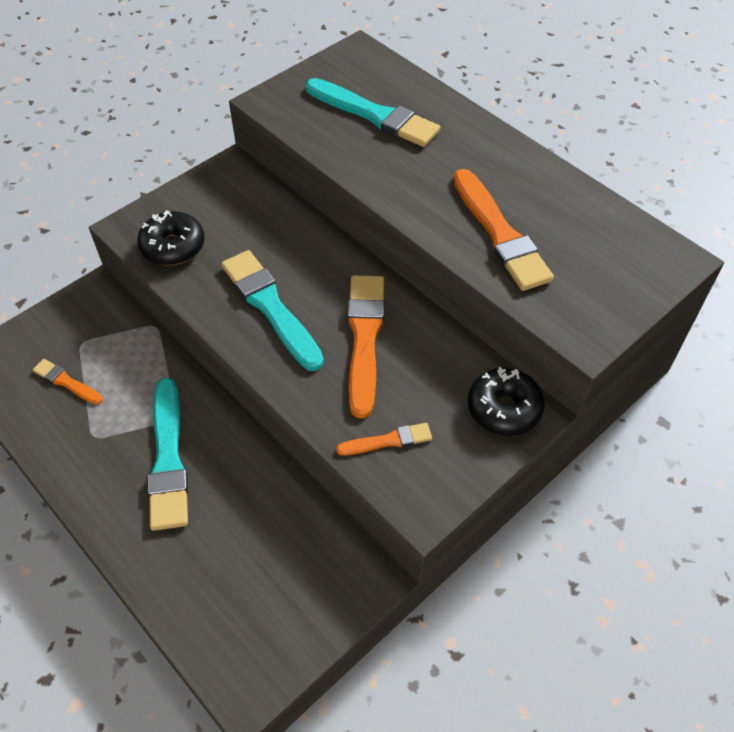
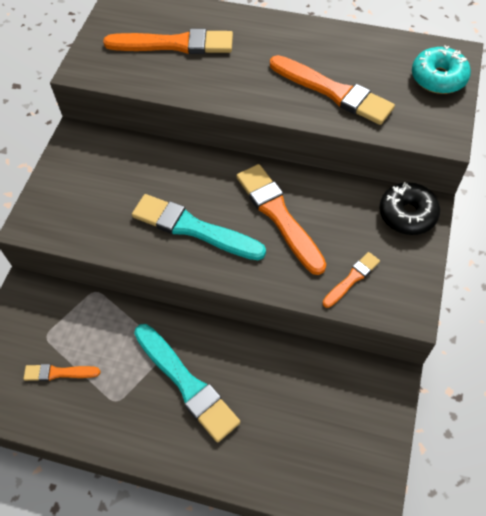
camera: 30 degrees left, 5 degrees up
black donut [137,210,205,265] -> none
turquoise brush [306,78,440,147] -> orange brush [103,29,233,54]
none -> turquoise donut [412,45,471,94]

